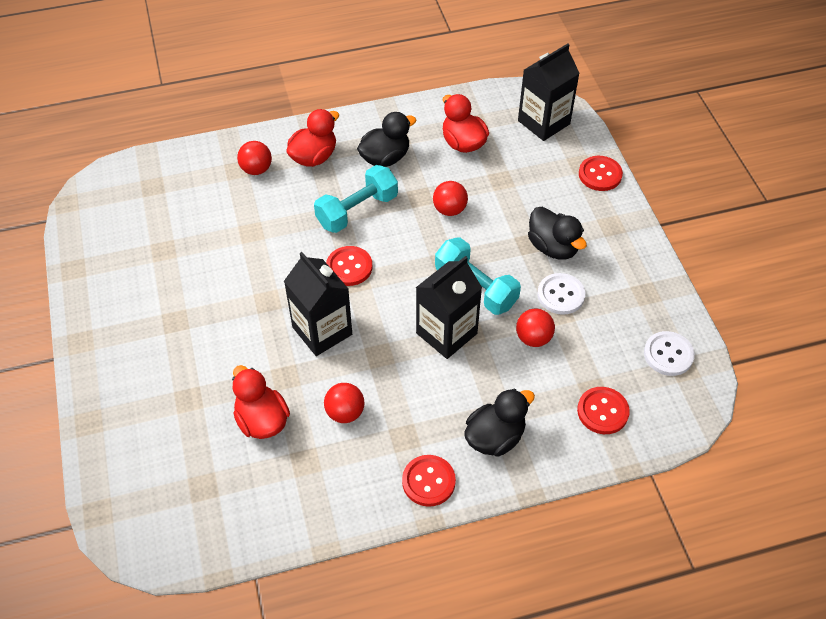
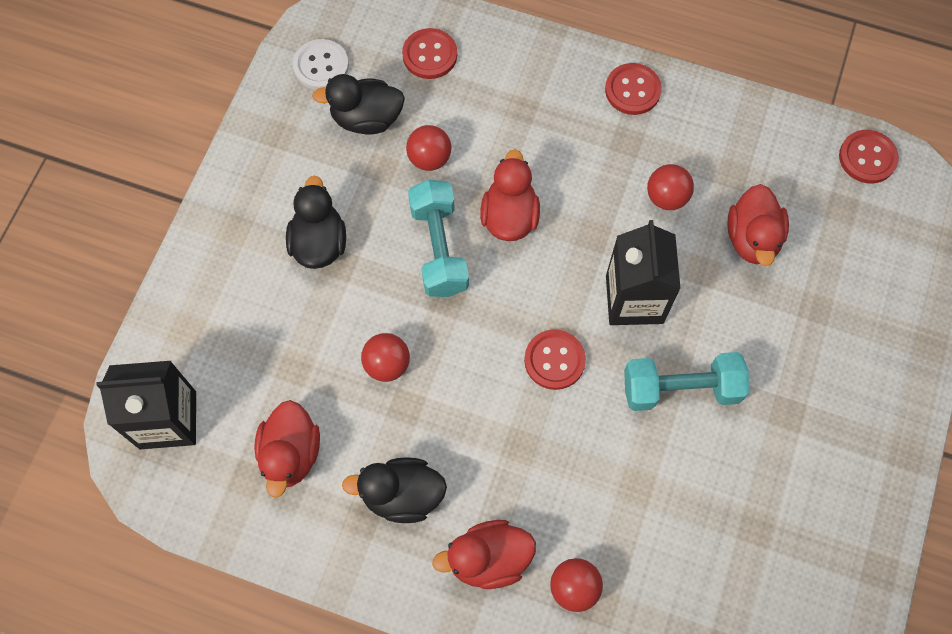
camera: 145 degrees left, 15 degrees up
turquoise dumbbell [314,165,398,233] -> turquoise dumbbell moved to [624,352,749,411]
black carton [416,256,482,359] -> red duck [480,149,540,241]
black duck [465,388,535,457] -> black duck moved to [312,74,405,135]
white button [537,273,585,315] -> none
red button [579,156,623,191] -> red button moved to [839,130,899,183]

